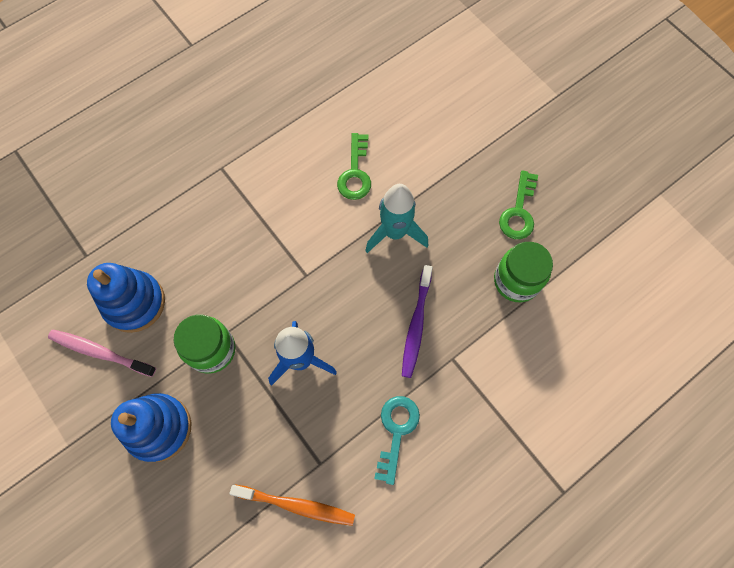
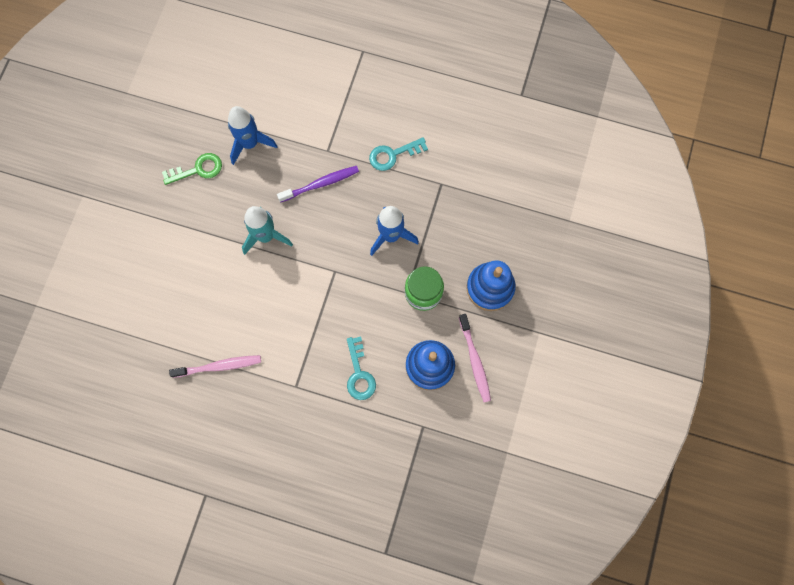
camera: 125 degrees left, 5 degrees up
orange toothbrush [229,485,355,526] -> none
green key [337,133,371,200] -> none
green jar [494,242,553,302] -> blue rocket [228,106,278,165]
none -> pink toothbrush [169,355,261,378]
none -> turquoise key [347,337,376,400]

